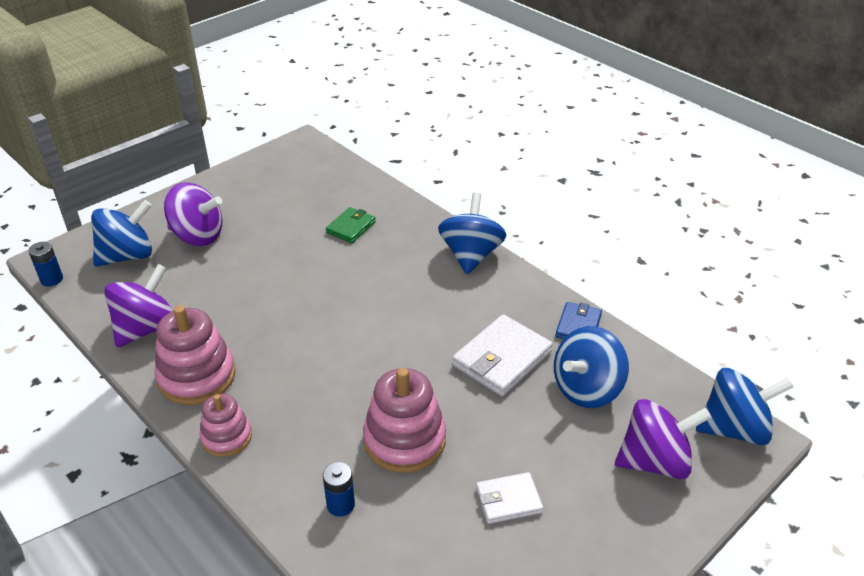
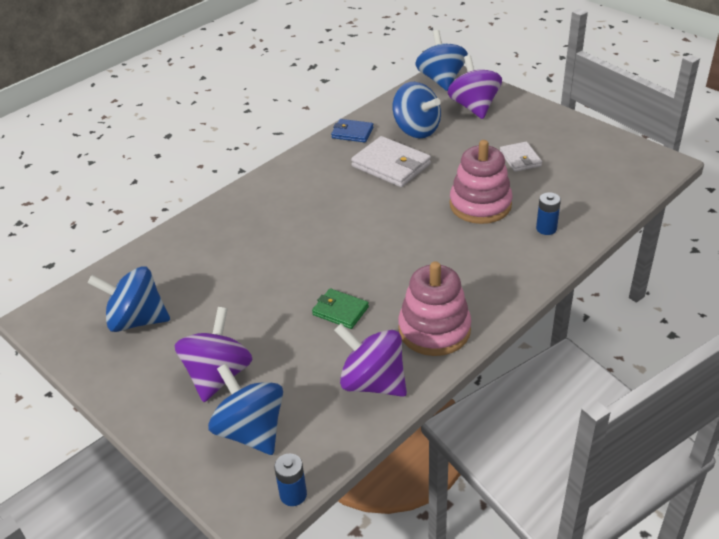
camera: 90 degrees left, 0 degrees up
pink stacking toy [199,394,252,457] -> none
green wallet [326,207,376,243] -> green wallet moved to [312,288,369,329]
blue spinning top [438,192,507,274] -> blue spinning top moved to [87,266,170,332]

